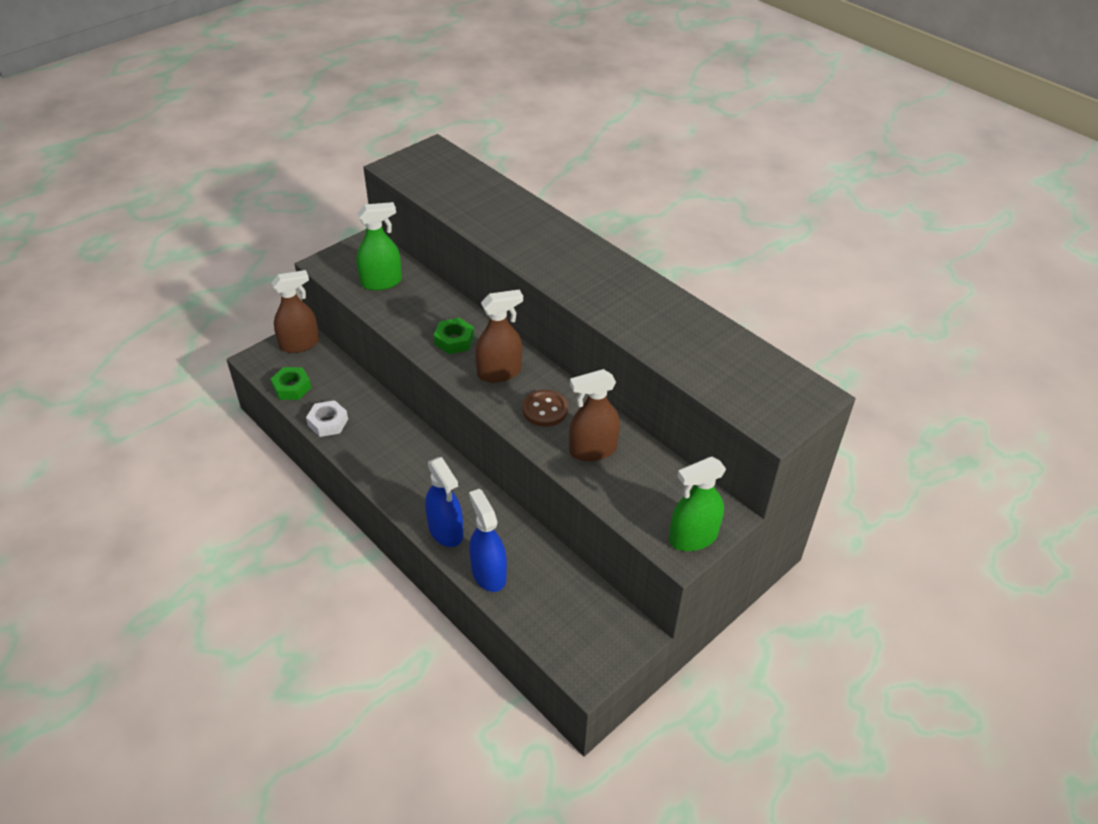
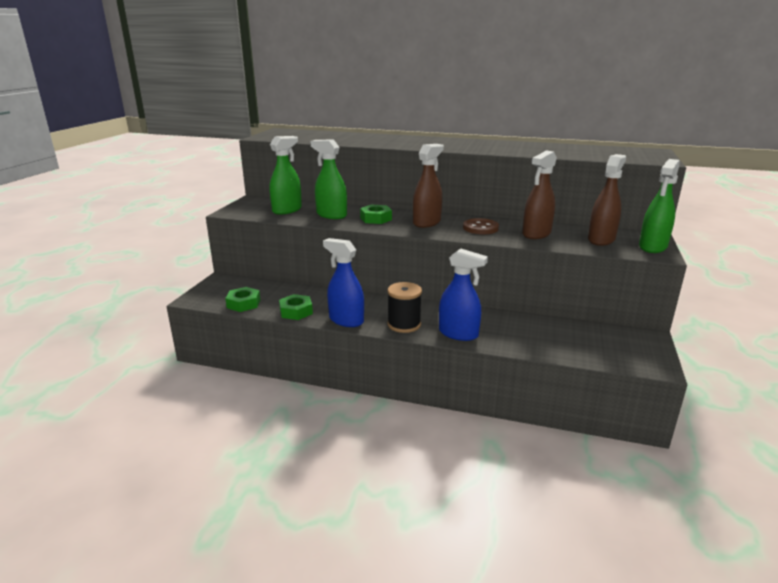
camera: 30 degrees left, 20 degrees down
brown spray bottle [272,270,319,353] -> brown spray bottle moved to [588,154,626,246]
white nut [306,400,348,437] -> green nut [279,294,313,320]
blue spray bottle [469,489,507,592] -> blue spray bottle moved to [323,238,364,327]
none -> green spray bottle [310,140,347,219]
none -> black spool [387,282,422,333]

